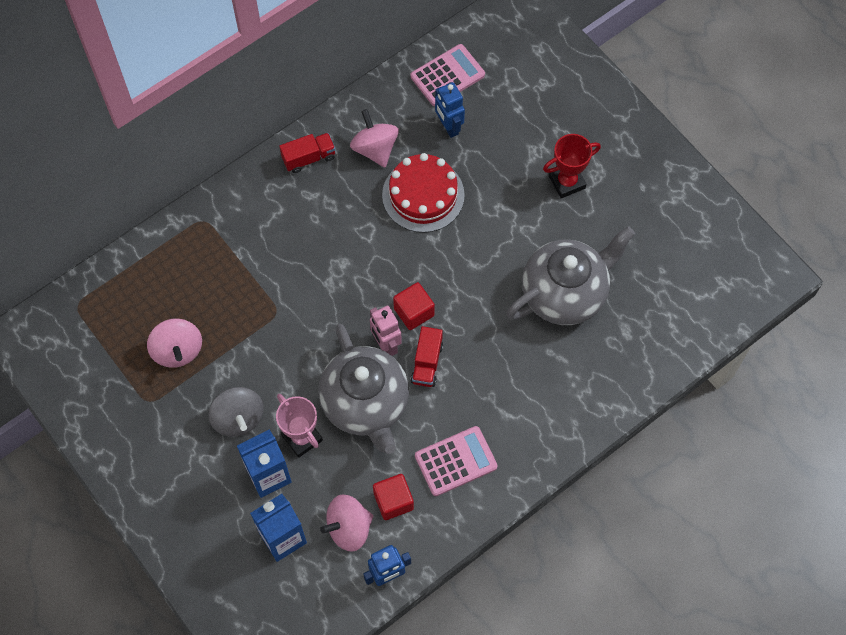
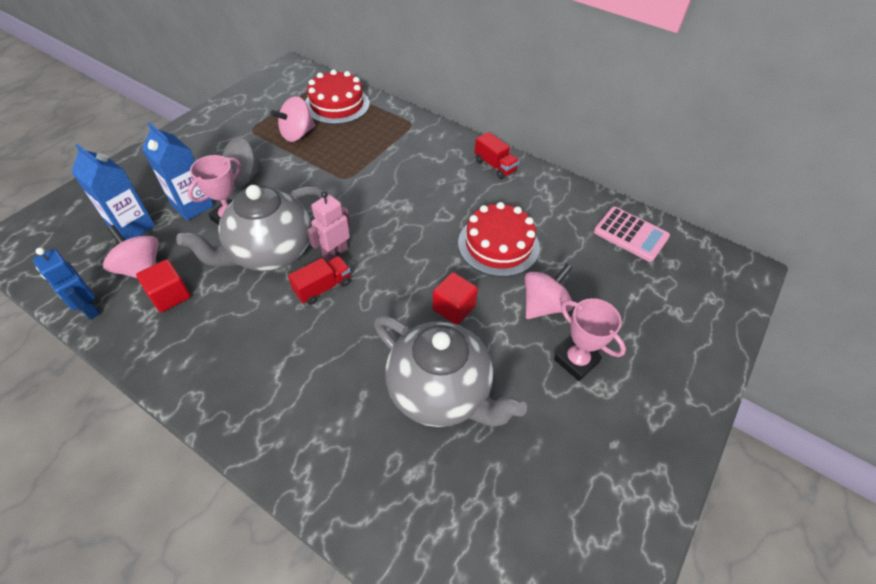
camera: 70 degrees right, 15 degrees down
pink spinning top [350,109,399,167] -> pink spinning top moved to [525,263,573,319]
red cube [393,282,435,330] -> red cube moved to [432,272,478,325]
red truck [411,326,443,387] -> red truck turned 150 degrees clockwise [288,256,351,305]
pink calculator [415,426,498,496] -> none
blue robot [435,82,465,138] -> none
red trophy [543,134,601,198] -> pink trophy [554,298,626,381]
none -> red cake [305,69,370,124]

